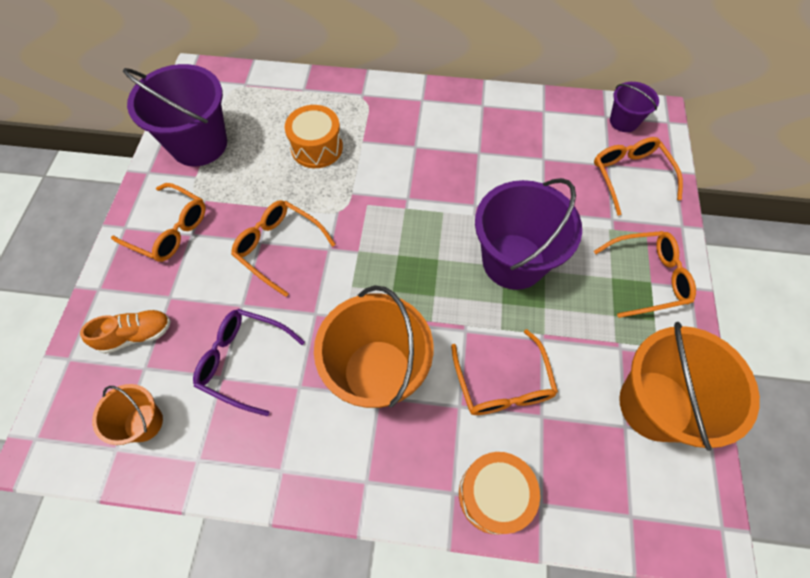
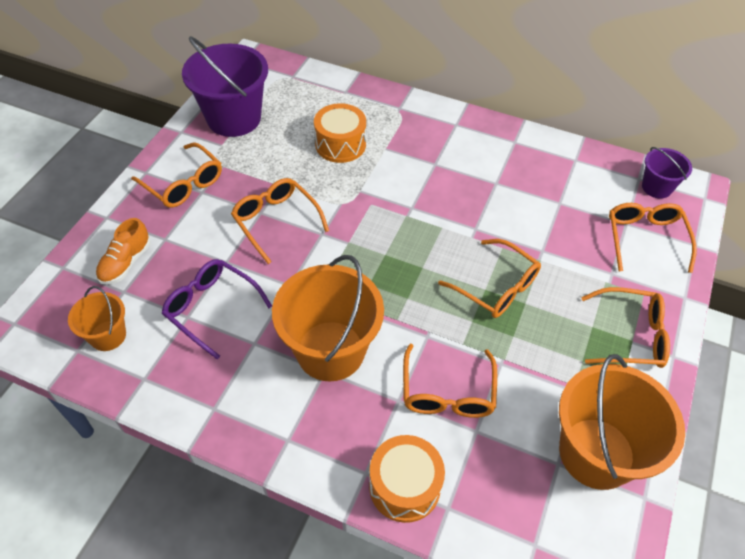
camera: 15 degrees right, 10 degrees down
orange shoe [80,309,171,354] -> orange shoe turned 120 degrees clockwise [96,218,150,285]
purple bucket [475,178,582,290] -> orange glasses [438,239,541,318]

